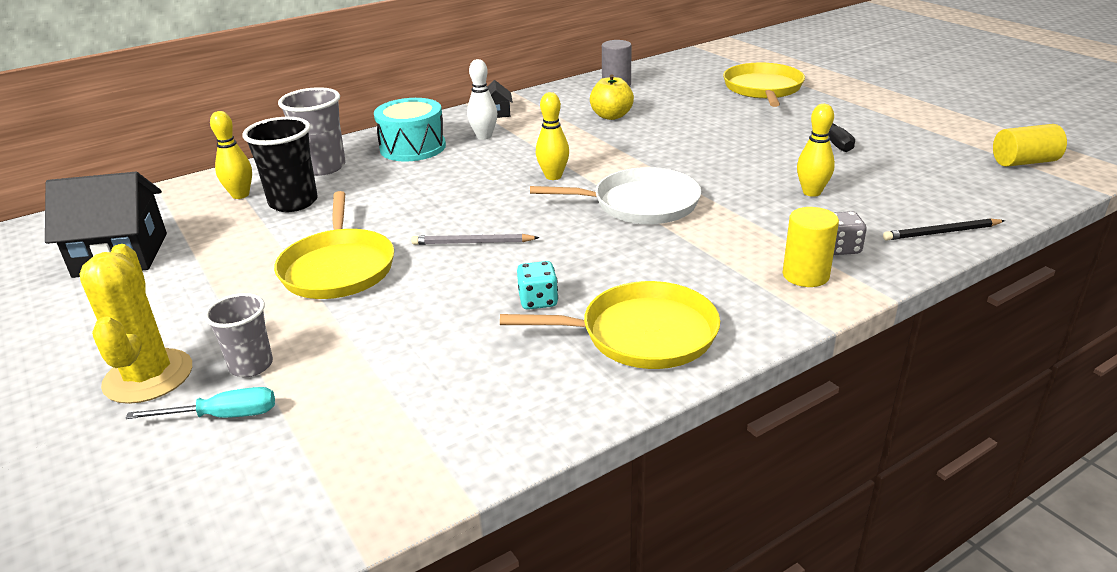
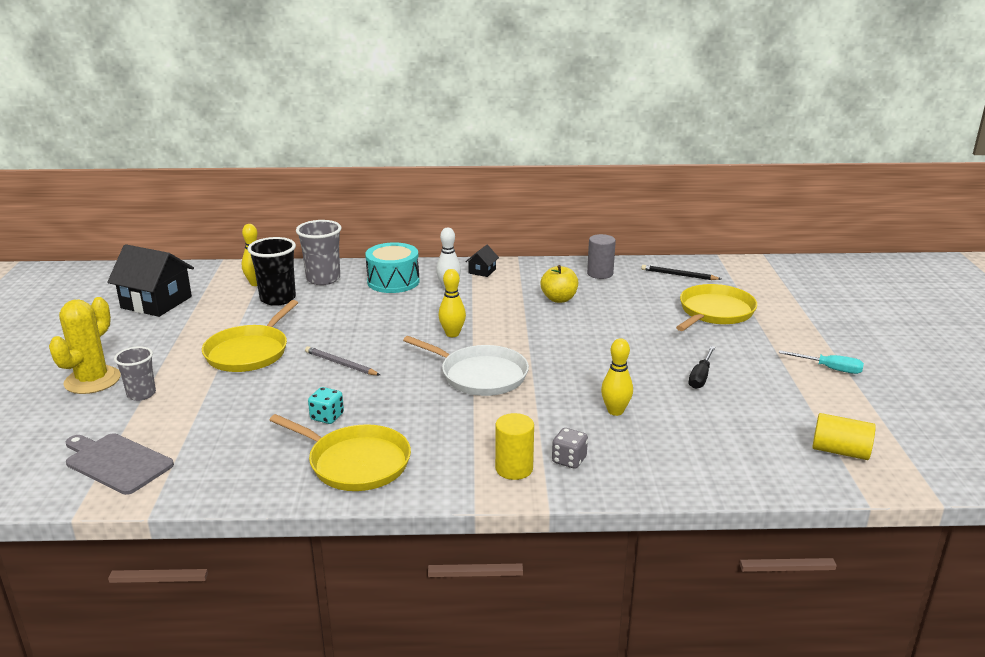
camera: 30 degrees right, 5 degrees down
turquoise screwdriver [126,387,275,419] -> turquoise screwdriver moved to [779,350,864,374]
black pencil [883,218,1005,241] -> black pencil moved to [641,265,721,280]
none -> grey cutting board [66,433,174,495]

